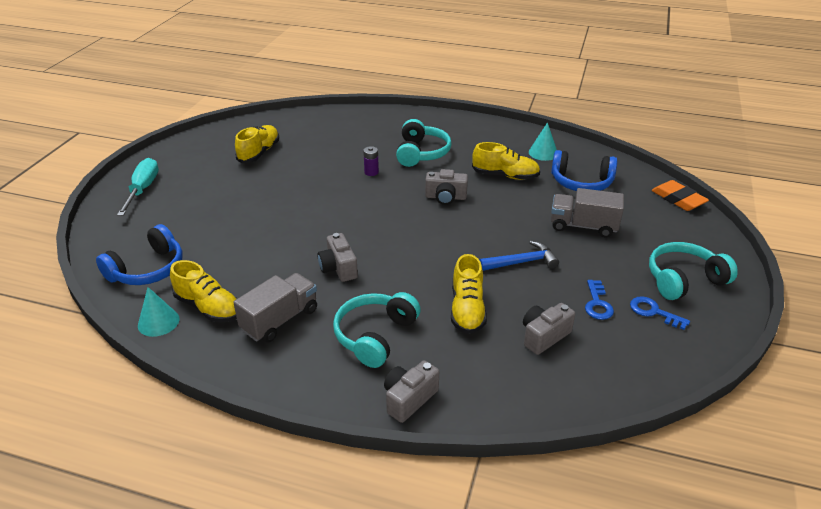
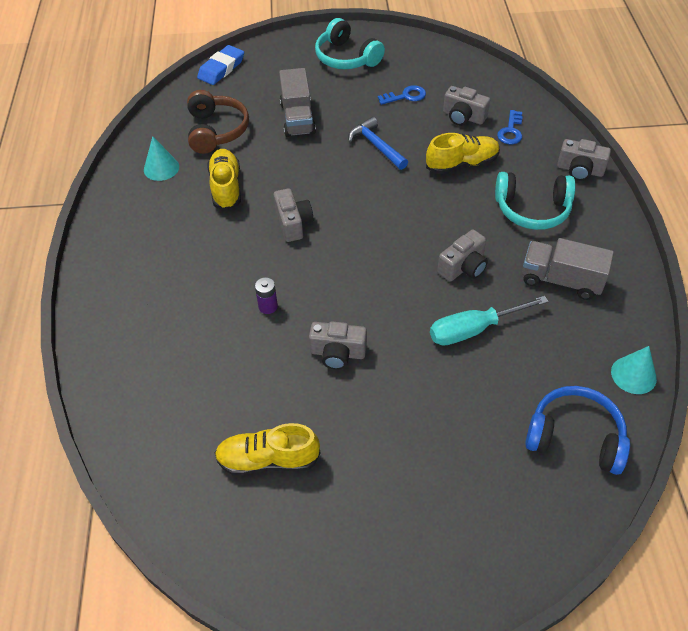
camera: 110 degrees left, 15 degrees up
turquoise screwdriver [117,158,159,216] -> turquoise screwdriver moved to [430,296,549,346]
yellow shoe [170,260,238,323] -> none
turquoise headphones [396,119,452,167] -> none
blue headphones [551,150,617,191] -> brown headphones [187,90,249,154]
blue key [630,296,690,330] -> blue key moved to [497,110,523,144]
orange eraser [651,180,709,211] -> blue eraser [197,45,244,85]
none -> grey camera [309,322,367,370]

